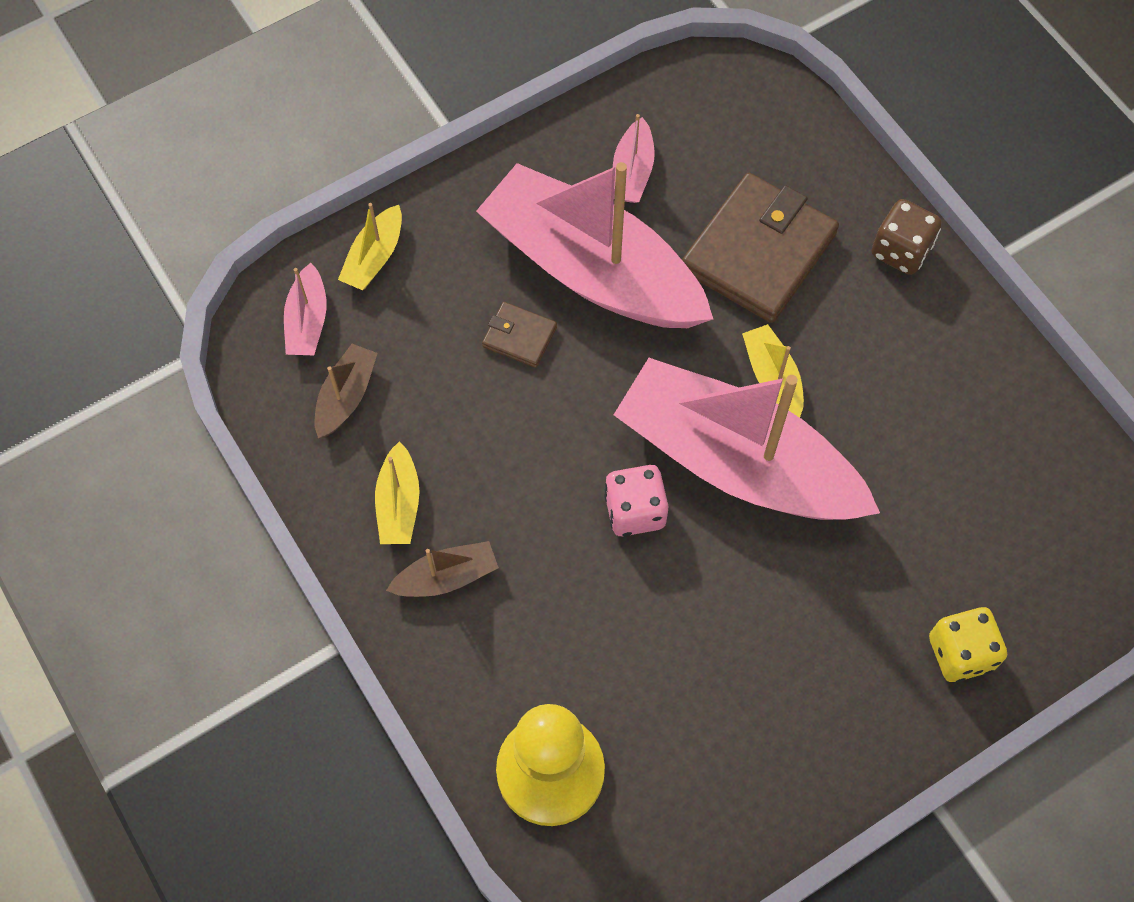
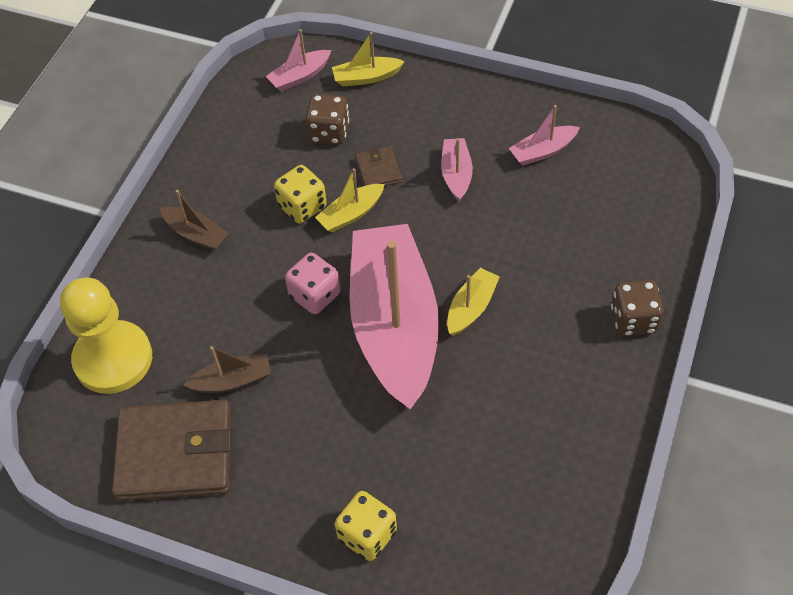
camera: 55 degrees right, 10 degrees down
brown boat [314,344,378,438] -> brown boat moved to [184,346,271,393]
yellow boat [375,441,420,544] -> yellow boat moved to [315,168,385,233]
pink boat [476,162,713,328] -> pink boat [441,138,473,201], size x0.40
brown wallet [682,173,839,323] -> brown wallet moved to [112,400,231,501]
none -> yellow dice [274,165,327,223]
none -> brown dice [306,94,349,144]

